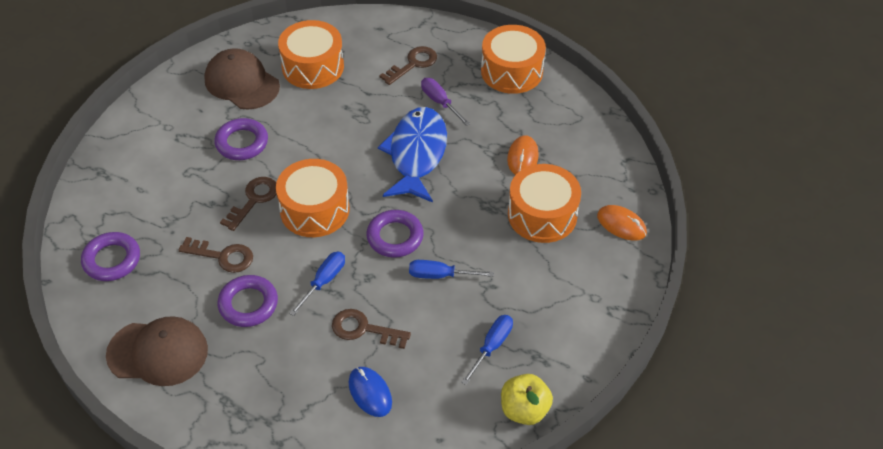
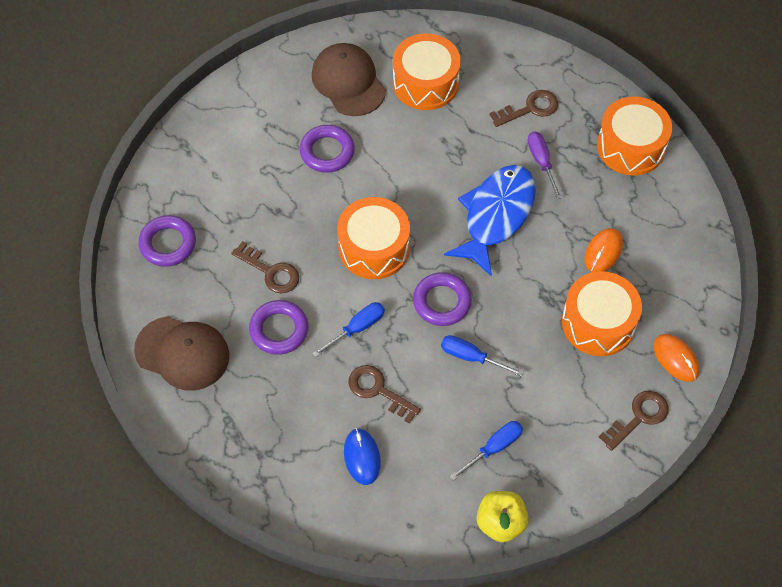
camera: 20 degrees right, 10 degrees up
brown key [220,177,277,231] -> brown key moved to [599,391,669,451]

